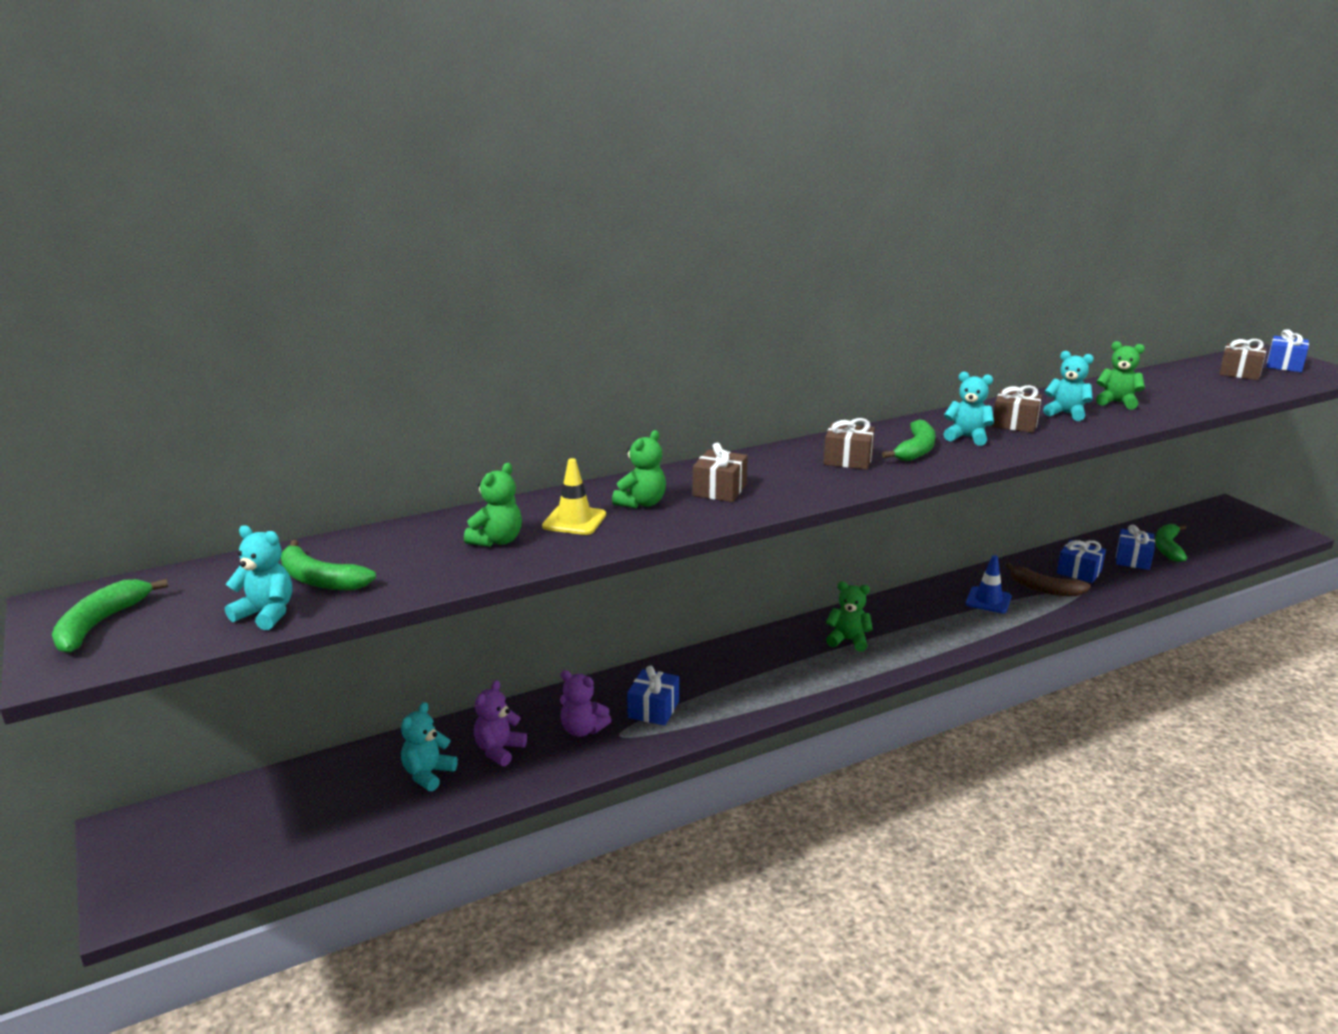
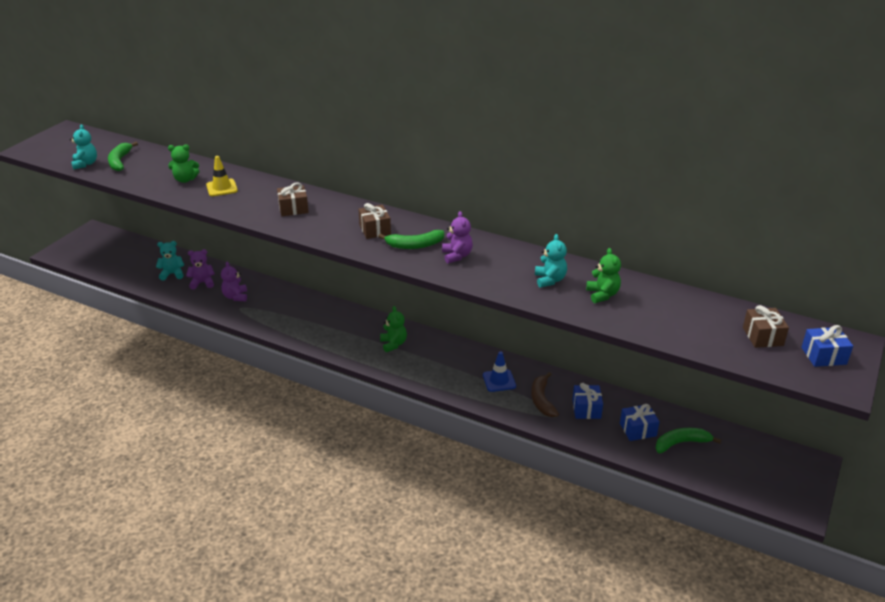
camera: 55 degrees right, 10 degrees up
green banana [52,579,168,653] -> none
green teddy bear [612,430,666,508] -> none
blue gift [627,666,679,725] -> none
turquoise teddy bear [943,372,994,446] -> purple teddy bear [442,211,473,264]
brown gift [992,385,1042,433] -> none

